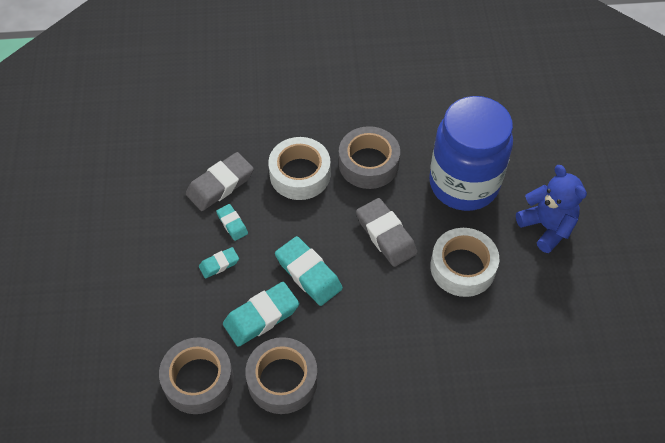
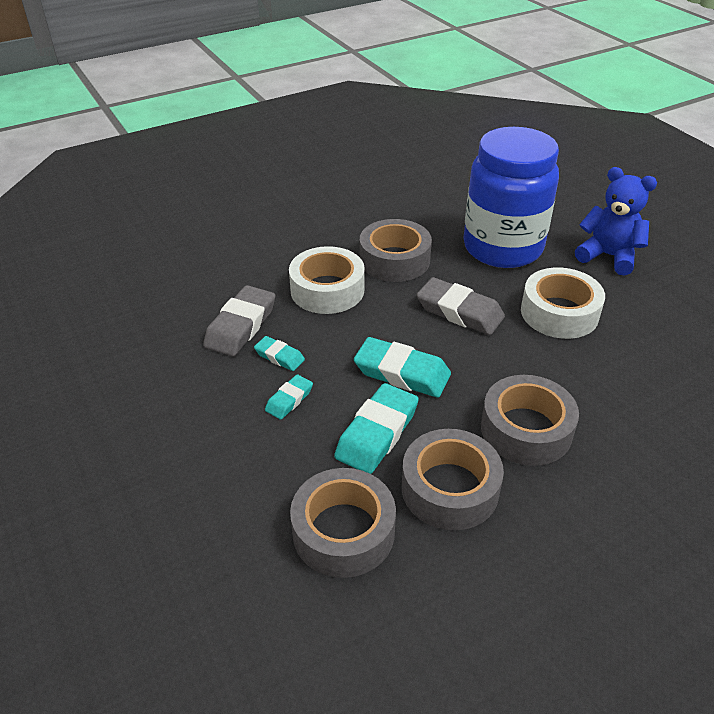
camera: 25 degrees left, 15 degrees down
none -> grey tape [481,375,579,466]

